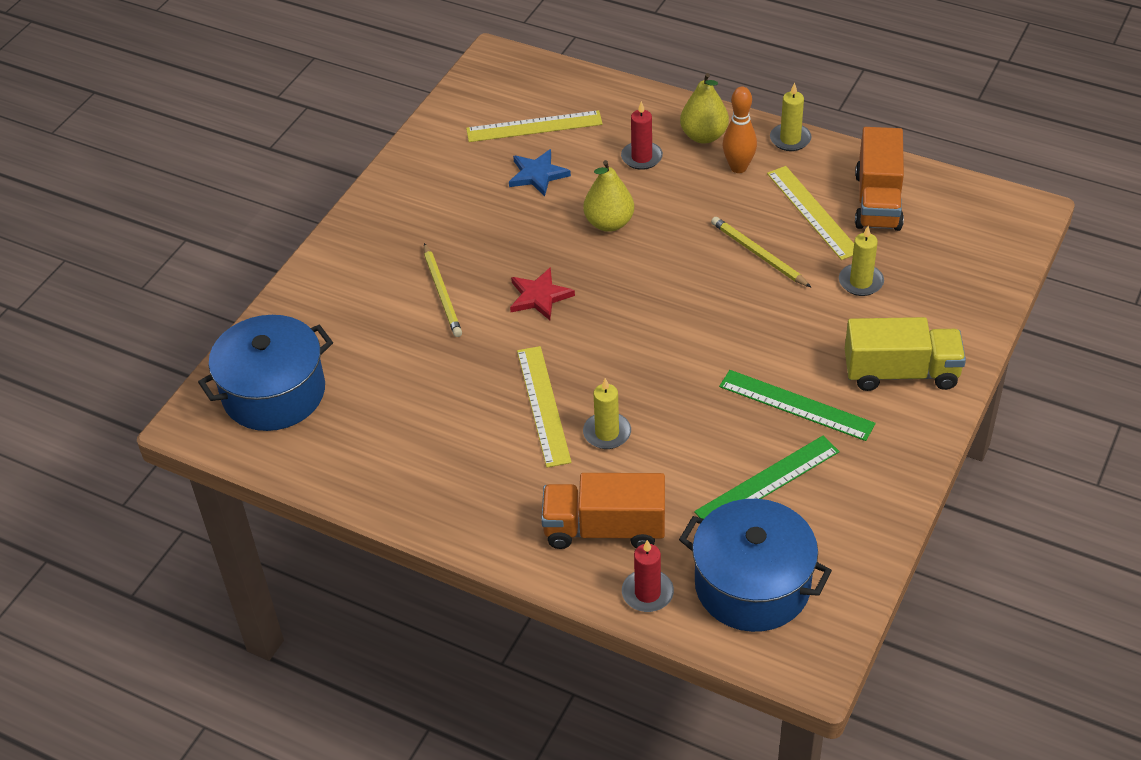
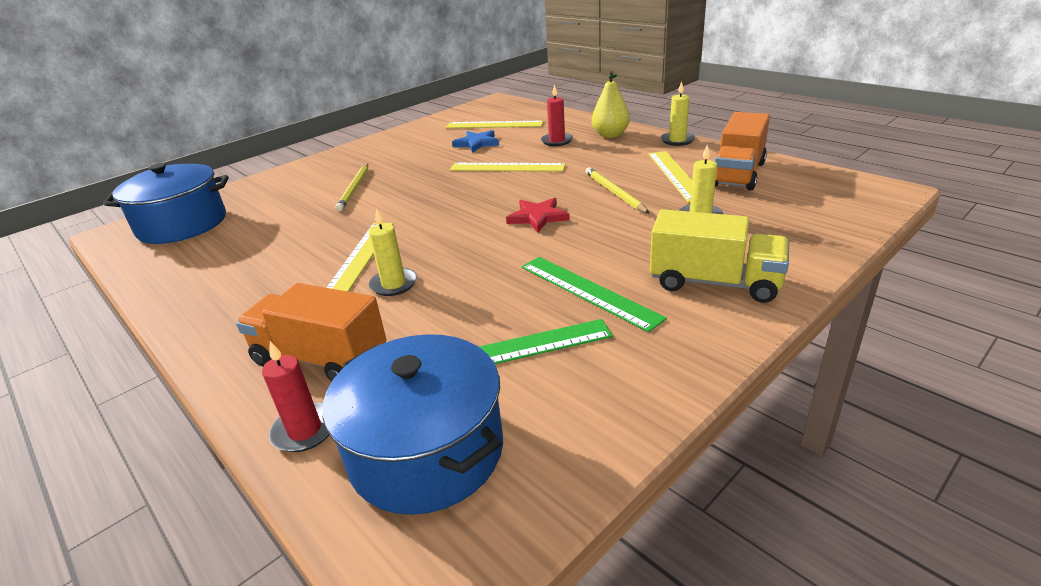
camera: 20 degrees right, 15 degrees down
red star [510,267,575,320] -> red star moved to [506,198,570,233]
yellow pear [583,160,634,232] -> yellow ruler [450,163,566,172]
orange bowling pin [723,87,757,173] -> none

